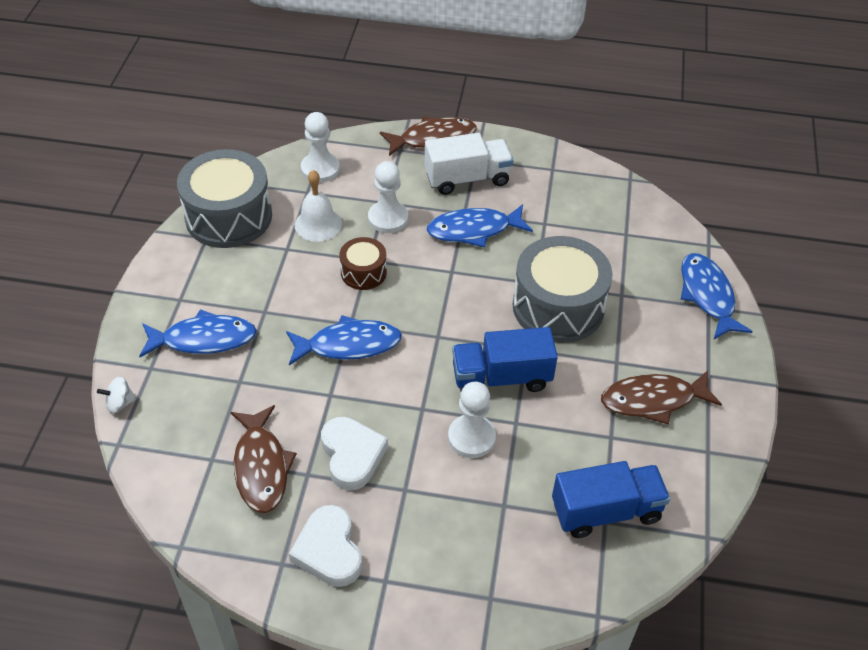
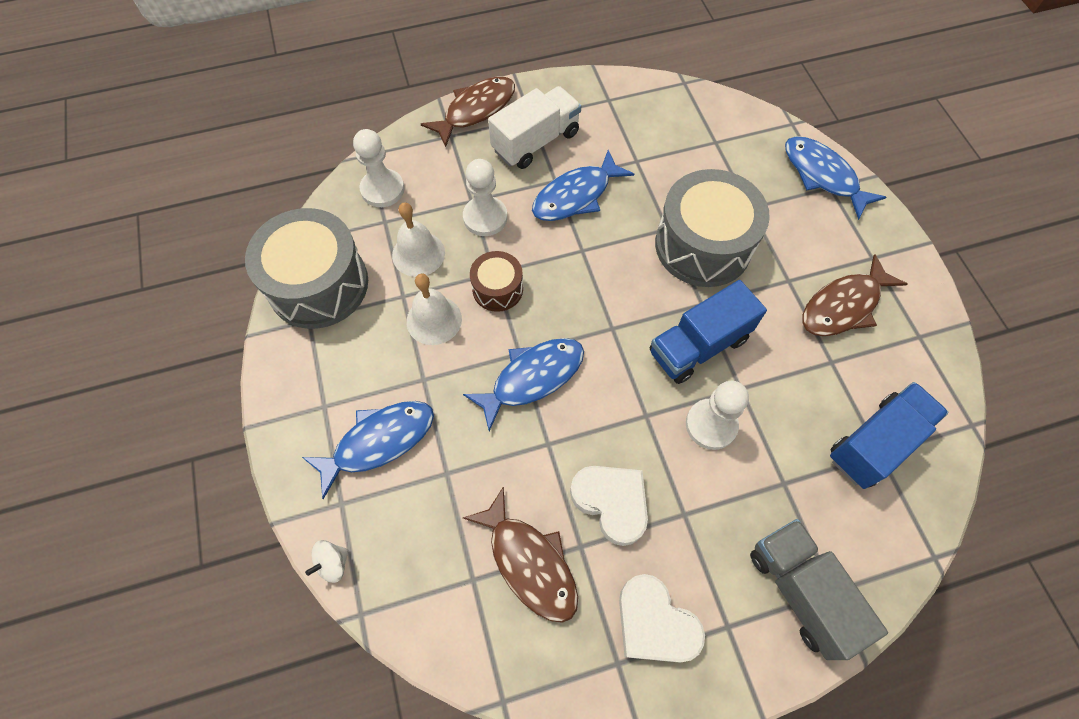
camera: 25 degrees left, 15 degrees up
none -> white bell [406,274,462,345]
none -> grey truck [750,519,888,660]

